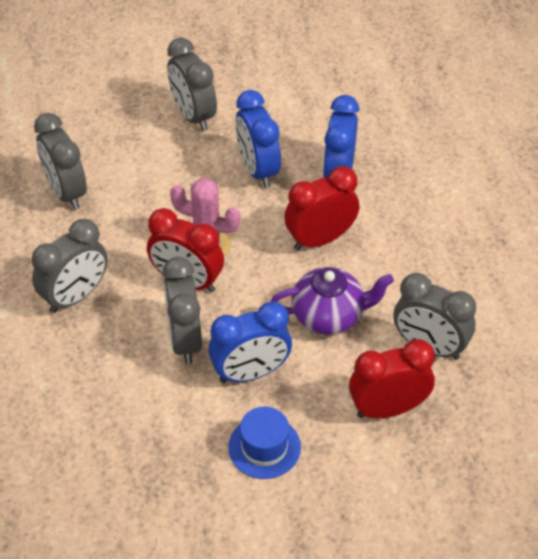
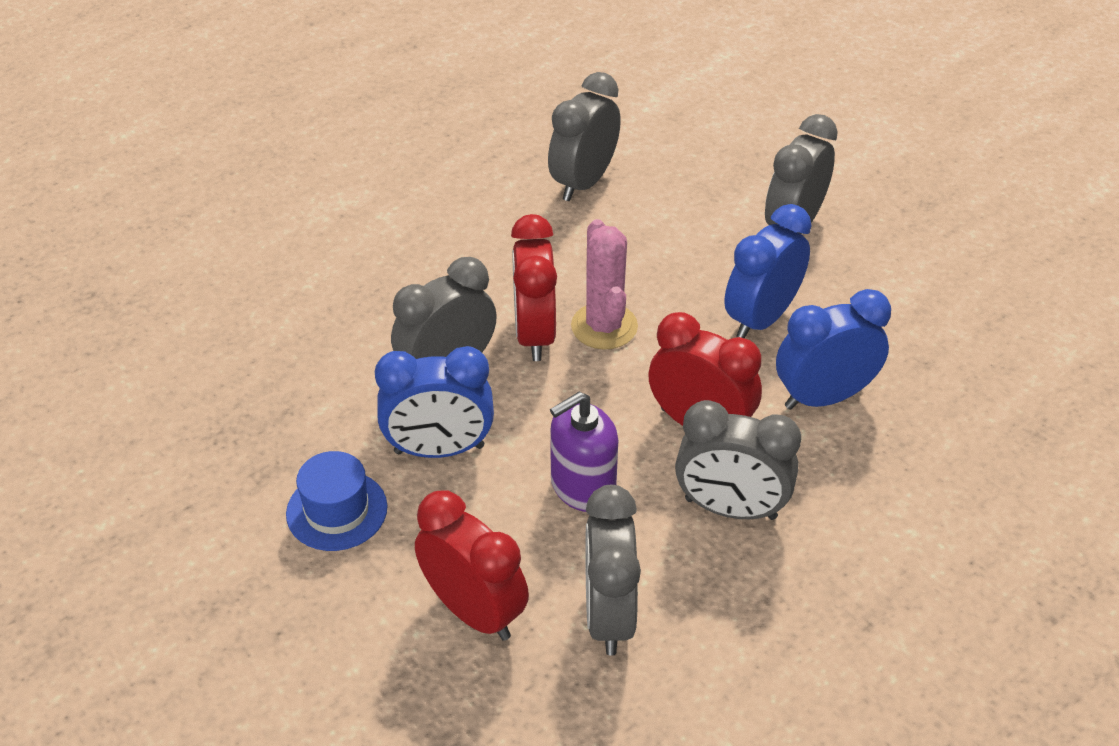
camera: 60 degrees right, 5 degrees down
grey clock [32,219,108,313] -> grey clock moved to [675,400,801,520]
blue clock [208,301,292,383] -> blue clock turned 45 degrees counterclockwise [375,346,494,458]
purple teapot [270,267,394,335] -> purple soap dispenser [550,392,618,512]

